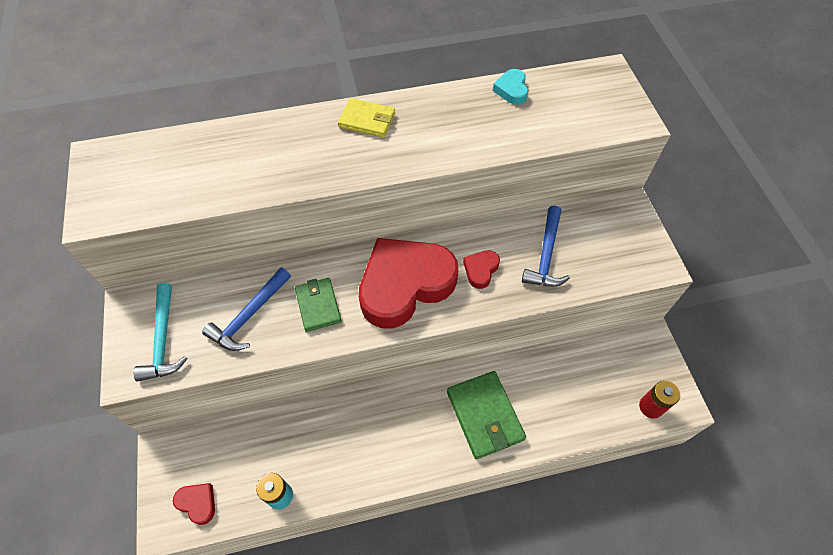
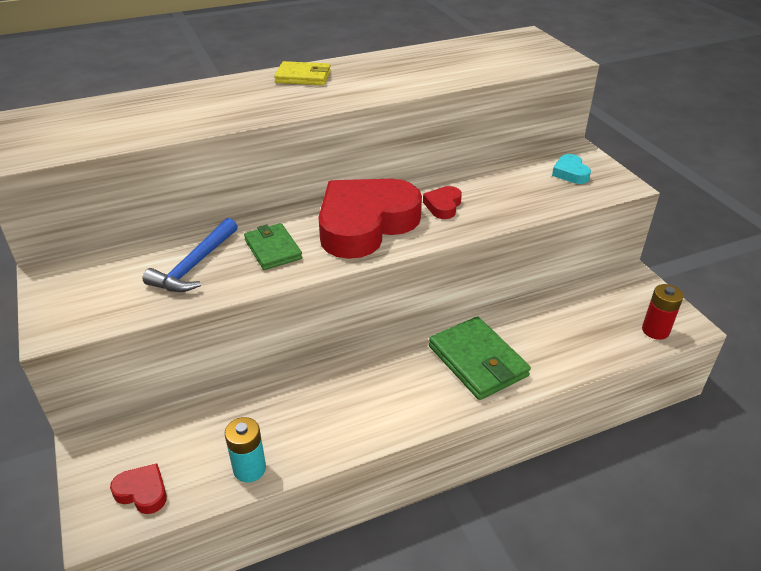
camera: 10 degrees left, 20 degrees down
turquoise hammer [133,283,188,382] -> none
turquoise heart [493,69,528,105] -> turquoise heart moved to [552,154,591,184]
blue hammer [522,206,570,286] -> none

